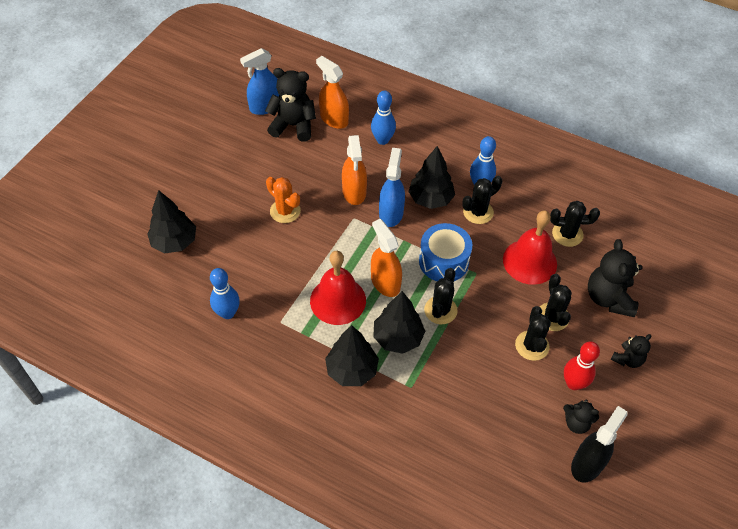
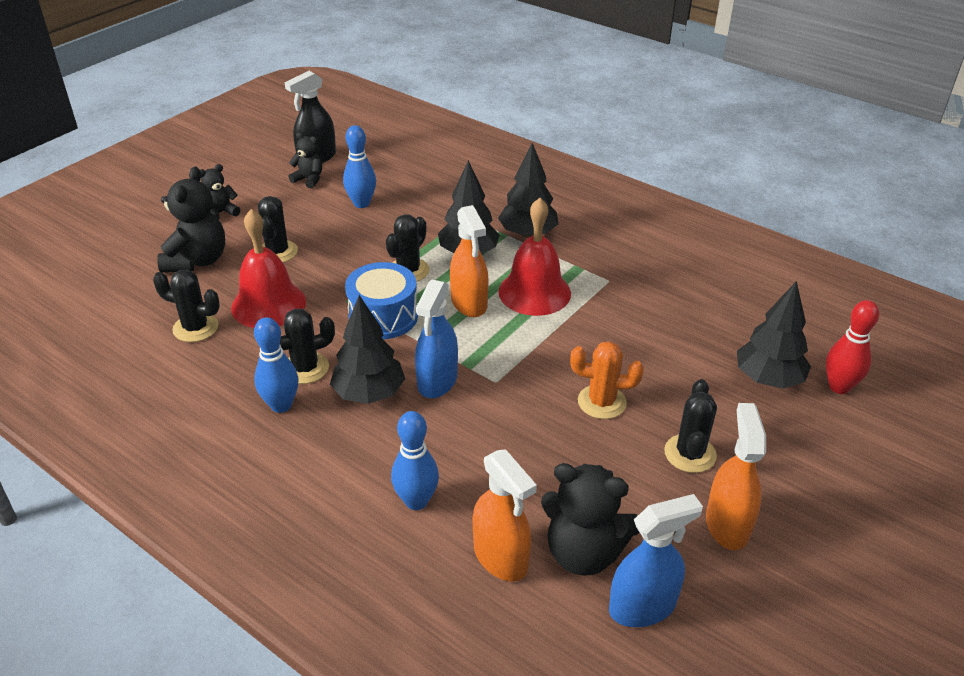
camera: 170 degrees left, 15 degrees down
blue bowling pin [210,268,240,319] -> blue bowling pin moved to [343,125,376,208]
orange cactus [266,177,301,223] -> orange cactus turned 45 degrees counterclockwise [570,341,644,419]
orange spray bottle [342,135,367,205] -> orange spray bottle moved to [706,403,766,550]
black cactus [515,306,551,361] -> black cactus moved to [664,379,717,473]
red bowling pin [564,341,600,390] -> red bowling pin moved to [826,300,879,394]

